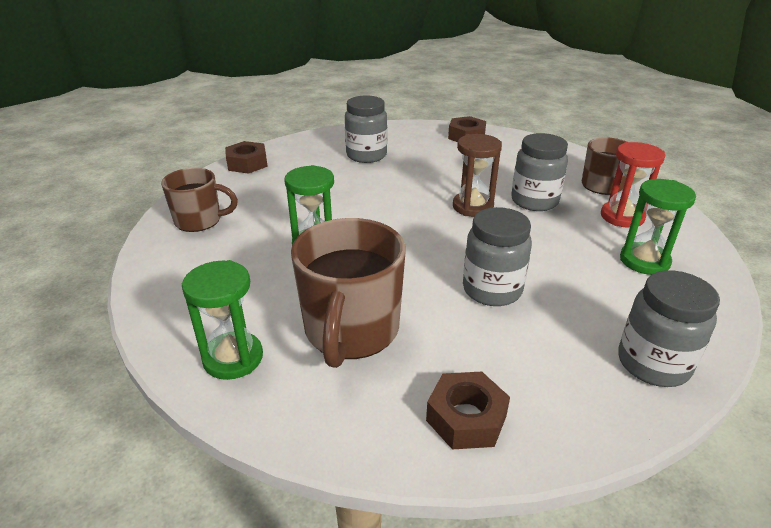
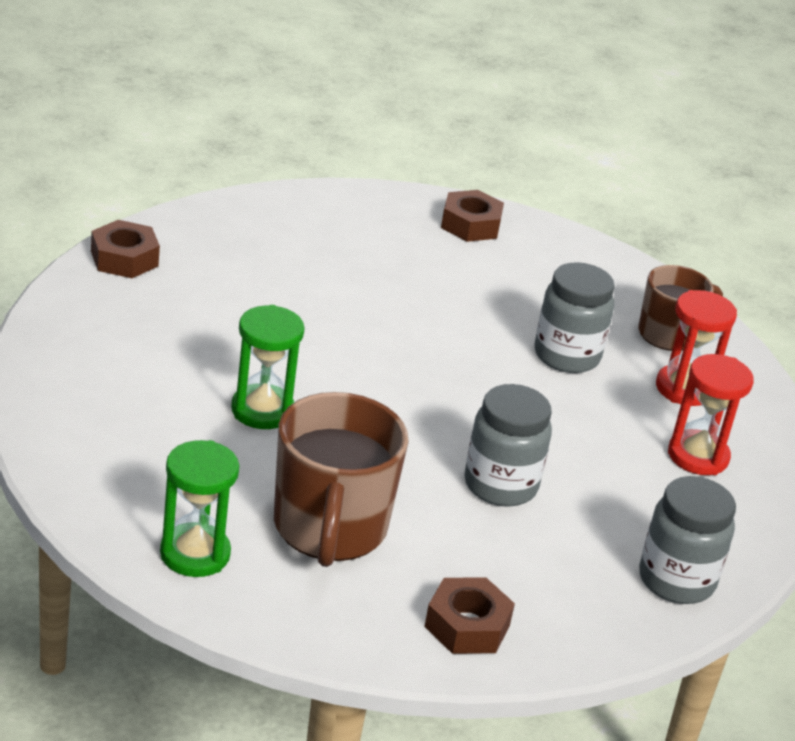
camera: 10 degrees left, 0 degrees up
brown mug [161,168,238,232] -> none
grey jar [345,95,387,163] -> none
brown hourglass [453,134,502,217] -> none
green hourglass [620,179,696,275] -> red hourglass [668,354,754,475]

